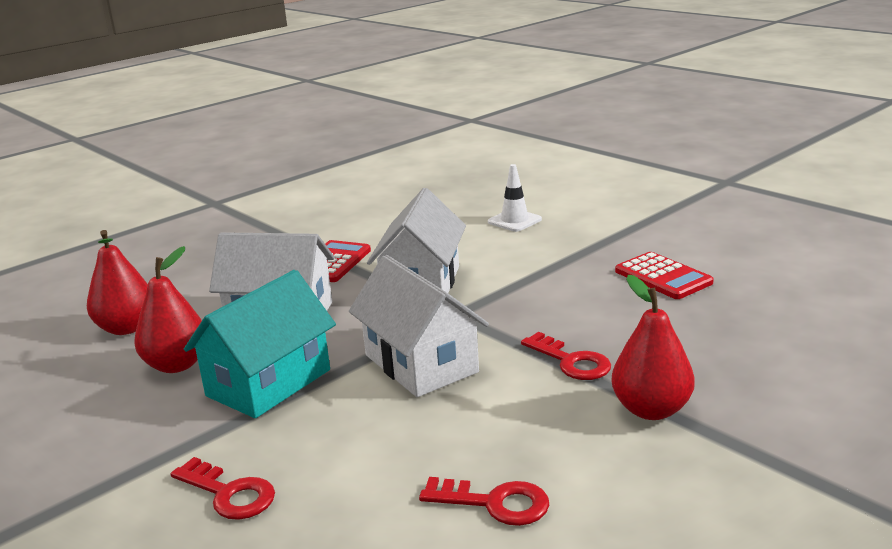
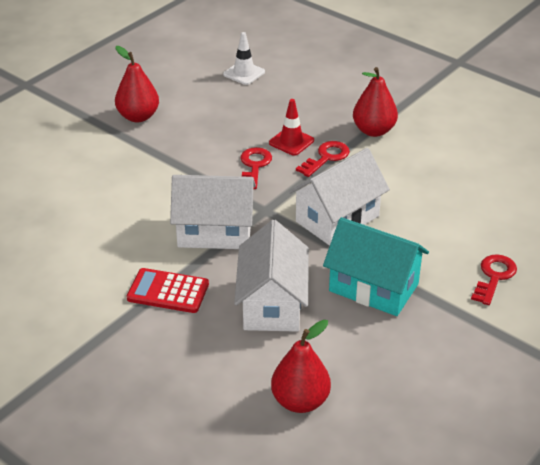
camera: 100 degrees left, 15 degrees up
red pear [134,246,202,373] -> red pear moved to [115,46,159,122]
red key [419,477,549,526] -> red key moved to [240,147,272,189]
white traffic cone [488,164,542,232] -> white traffic cone moved to [223,32,265,85]
red calculator [615,252,714,299] -> none
none -> red traffic cone [269,99,314,156]

